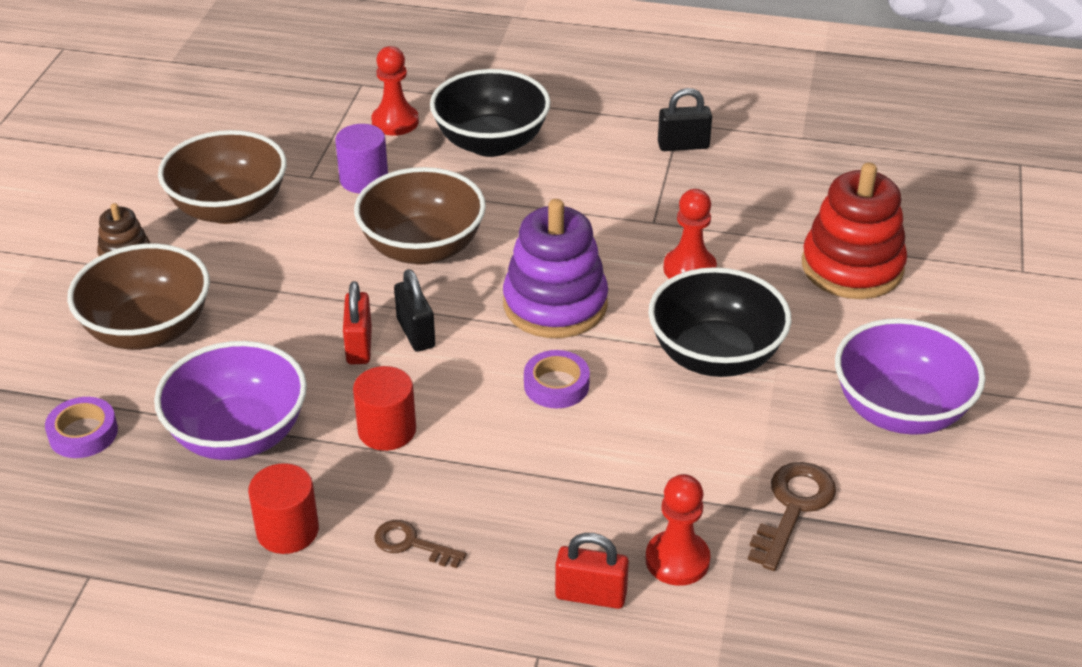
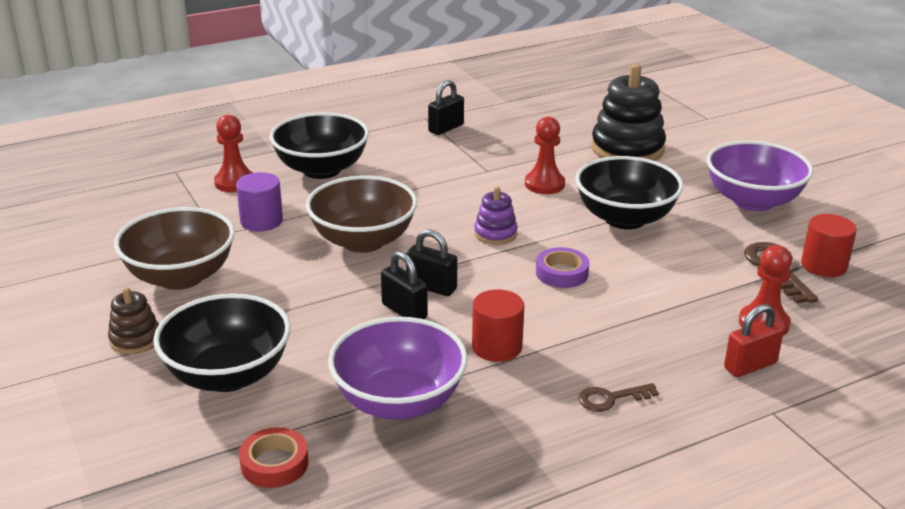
camera: 40 degrees left, 10 degrees down
purple tape [45,397,118,458] -> red tape [239,427,309,488]
brown bowl [67,244,210,350] -> black bowl [153,293,291,392]
red cylinder [248,463,319,554] -> red cylinder moved to [801,214,857,277]
red padlock [343,281,372,365] -> black padlock [381,251,428,319]
purple stacking toy [503,199,608,338] -> purple stacking toy [474,187,518,245], size x0.51
red stacking toy [802,162,907,299] -> black stacking toy [591,64,666,161]

